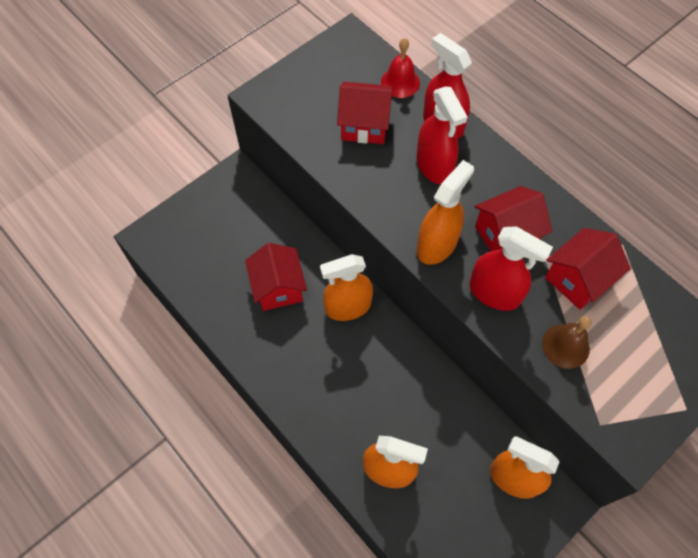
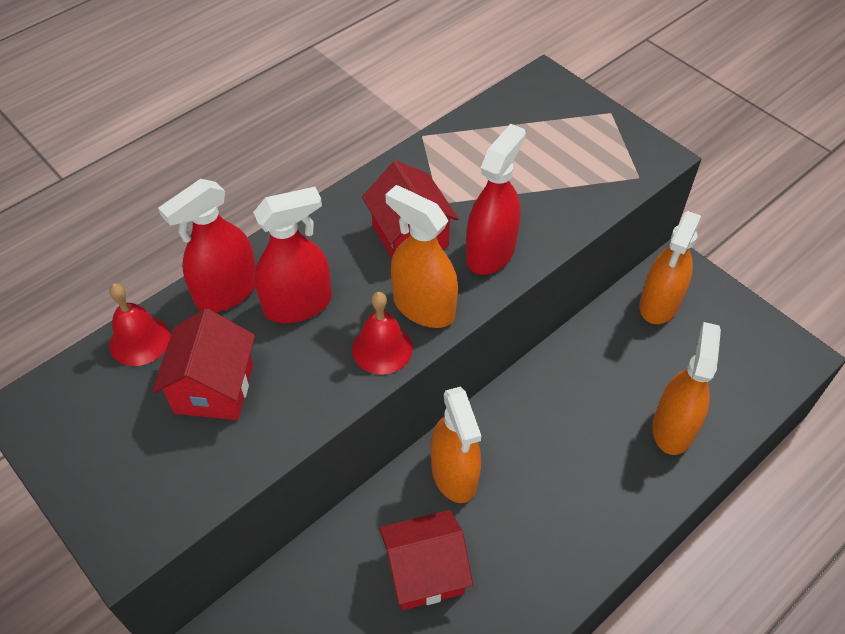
camera: 90 degrees left, 10 degrees down
brown bell [542,316,592,369] -> none
red house [545,228,631,310] -> none
none -> red bell [352,292,413,375]

